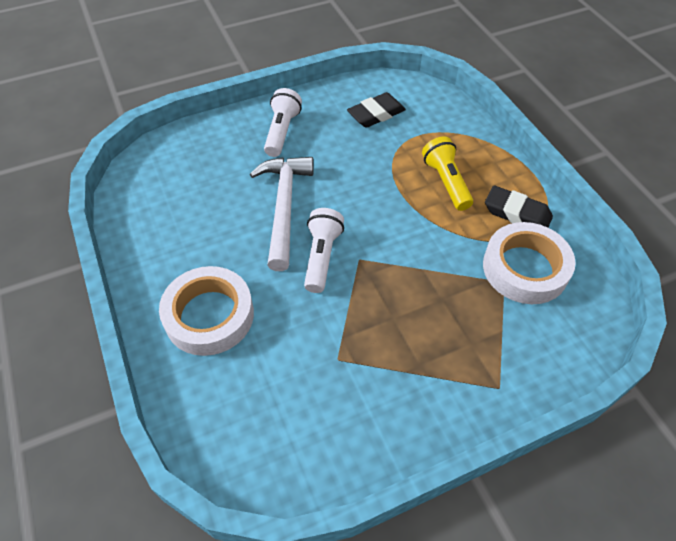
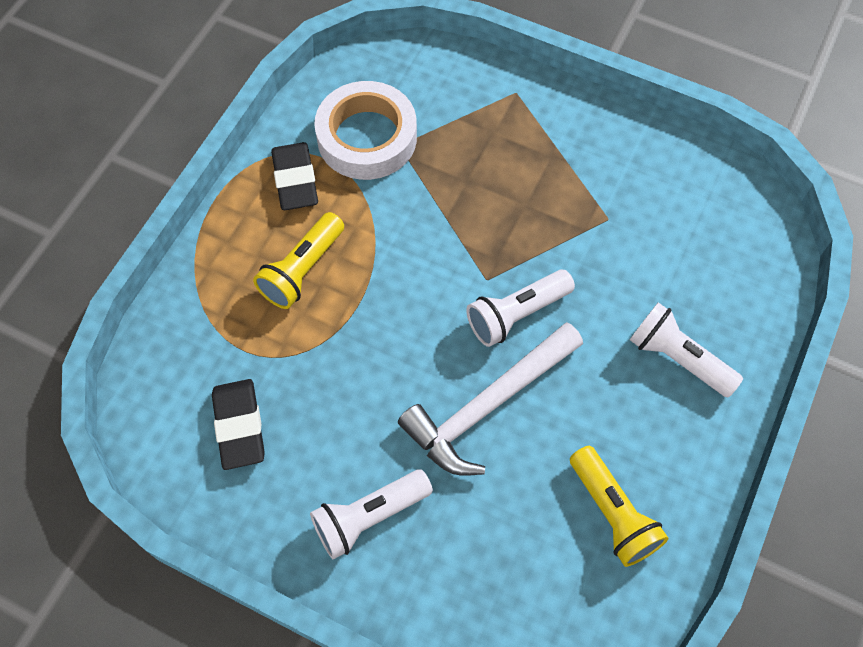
camera: 130 degrees left, 10 degrees up
white tape [159,266,254,356] -> white flashlight [630,302,743,397]
black eraser [347,92,406,128] -> black eraser turned 60 degrees clockwise [212,379,265,470]
none -> yellow flashlight [570,446,669,567]

